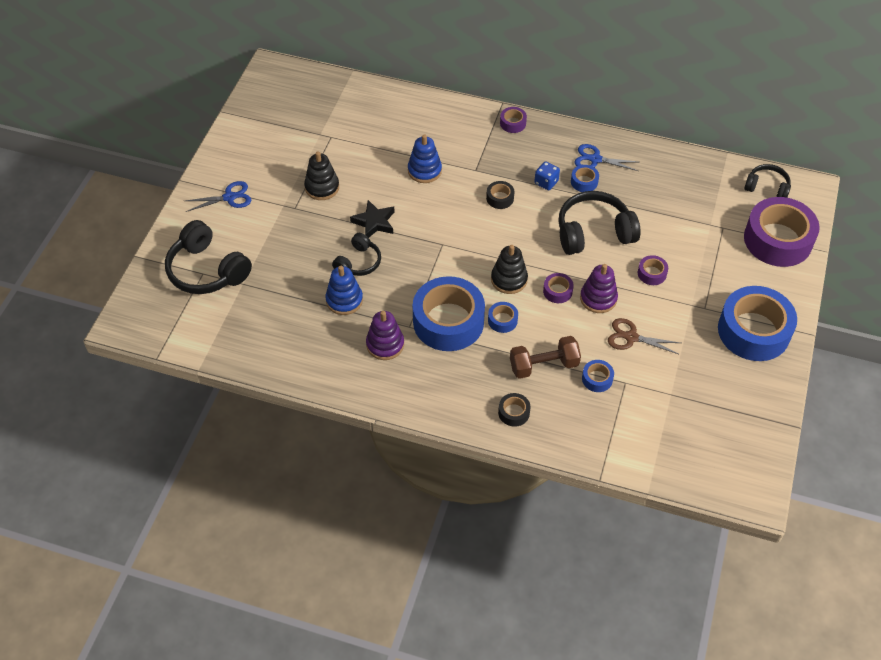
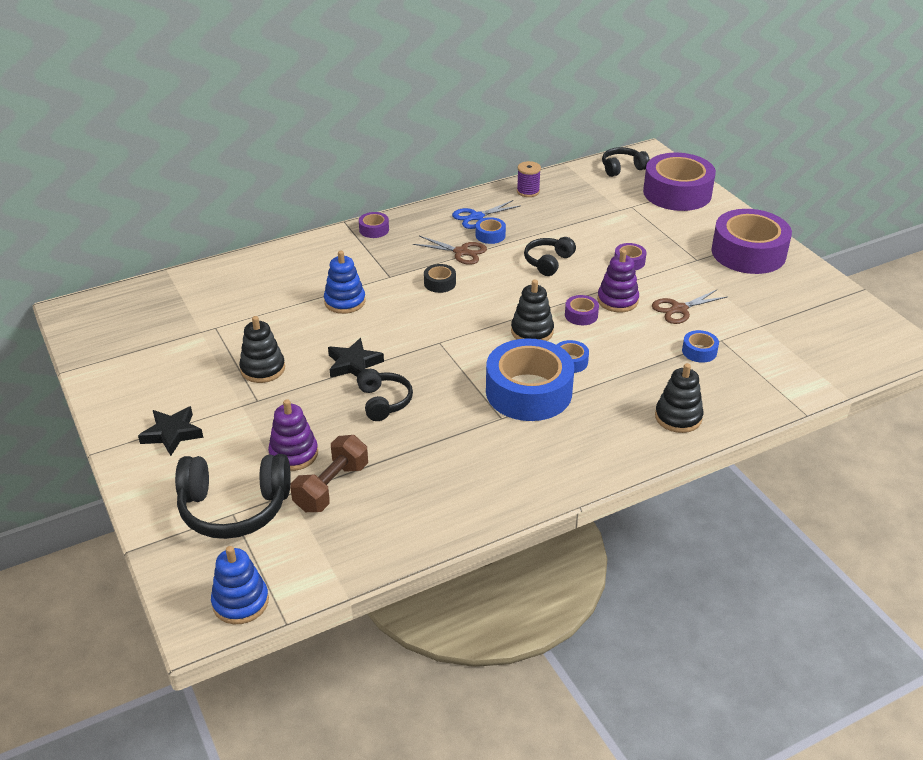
camera: 45 degrees left, 15 degrees down
blue scissors [185,181,251,212] -> black star [138,406,203,456]
blue stacking toy [325,266,363,315] -> blue stacking toy moved to [211,546,269,624]
purple stacking toy [366,311,404,360] -> purple stacking toy moved to [268,399,318,471]
black tape [498,393,531,427] -> black stacking toy [655,363,703,433]
brown dumbbell [510,336,581,379] -> brown dumbbell moved to [290,435,368,512]
blue dice [534,161,560,190] -> brown scissors [413,236,487,265]
black headphones [558,191,641,255] -> black headphones [524,237,576,276], size x0.58
blue tape [718,286,797,361] -> purple tape [711,209,792,274]
none -> purple spool [517,161,541,197]

